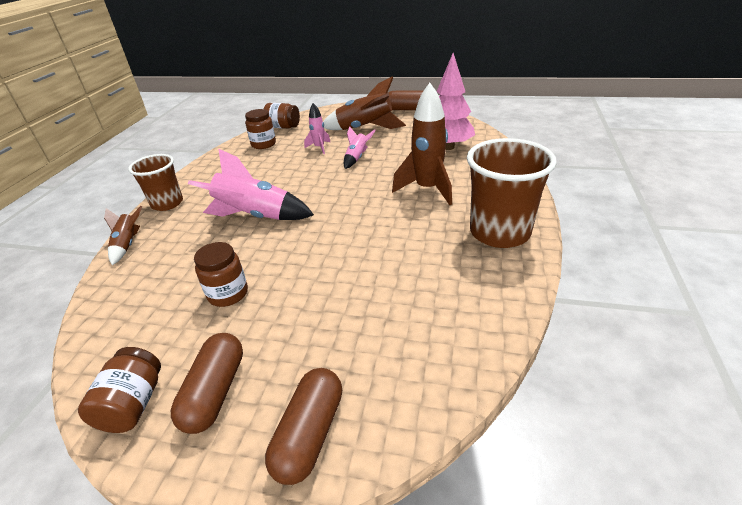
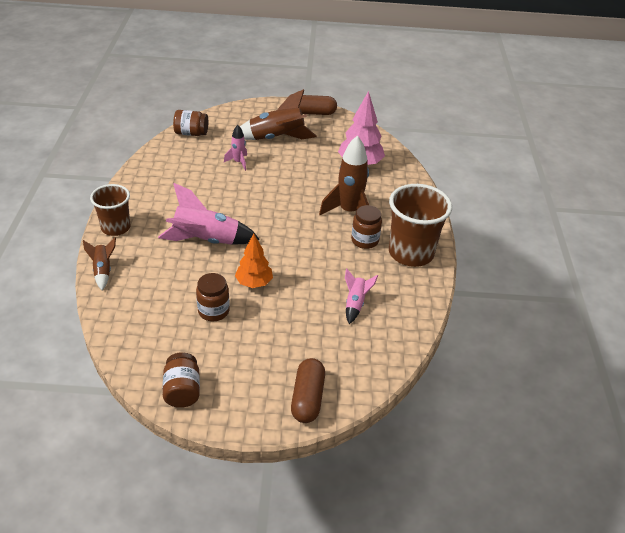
camera: 15 degrees left, 5 degrees up
brown capsule [171,333,243,434] -> none
brown jar [245,109,276,149] -> brown jar moved to [351,205,382,249]
pink rocket [344,127,376,169] -> pink rocket moved to [345,268,378,324]
none -> orange tree [235,233,273,288]

